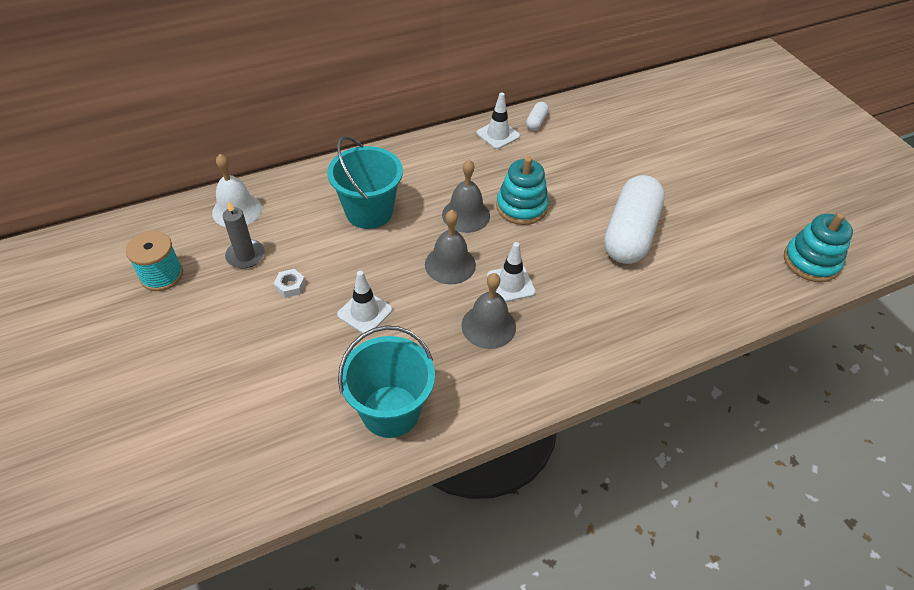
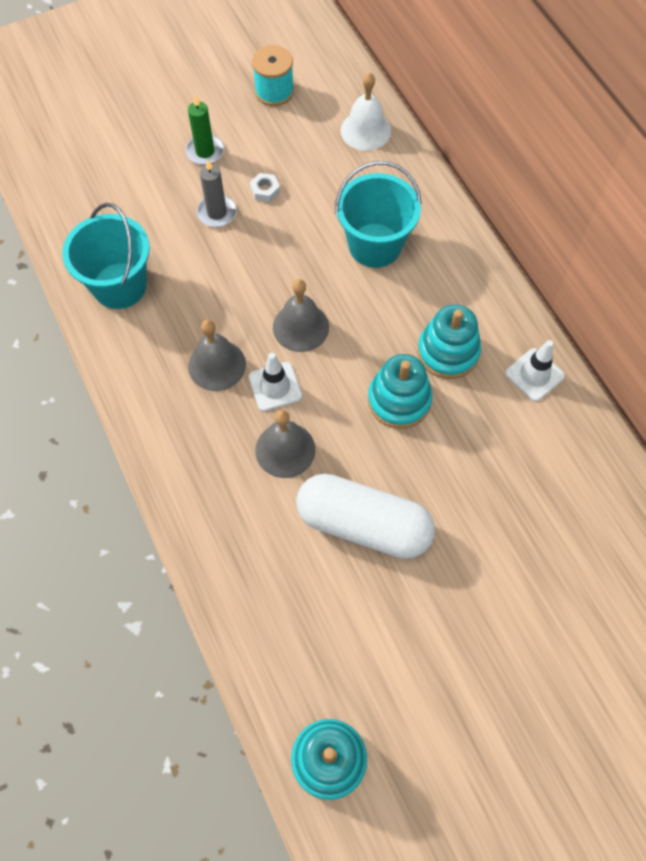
camera: 90 degrees right, 15 degrees up
grey candle [223,200,265,269] -> grey candle moved to [197,160,237,227]
white traffic cone [337,271,392,334] -> none
grey bell [442,160,490,233] -> grey bell moved to [255,410,315,478]
white capsule [526,102,549,130] -> none
none -> green candle [185,95,224,165]
none -> turquoise stacking toy [417,304,481,379]

